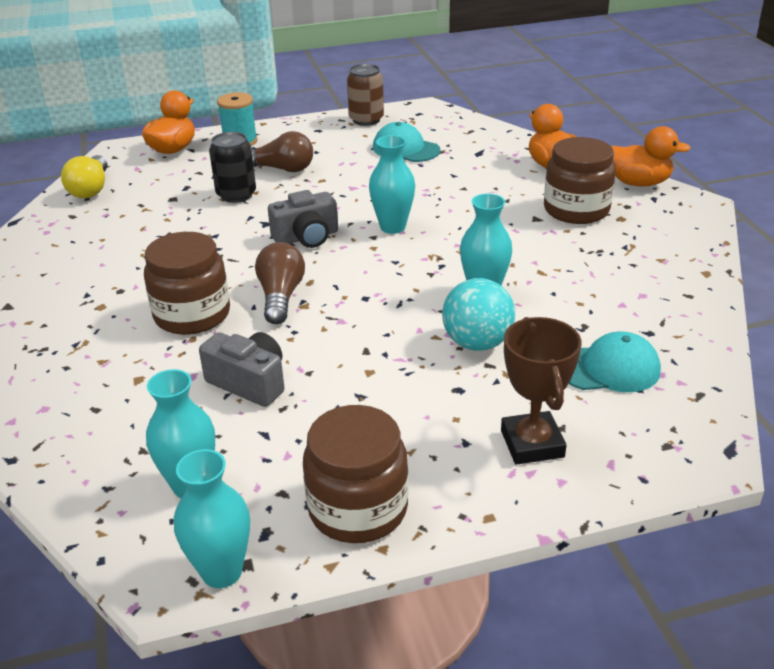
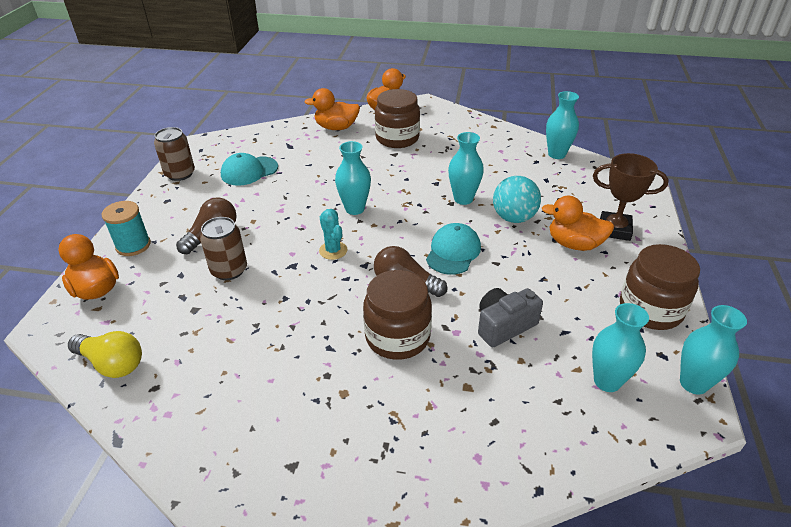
camera: 65 degrees left, 5 degrees up
black can [209,132,256,203] -> brown can [200,217,247,280]
grey camera [268,190,338,248] -> turquoise cactus [319,209,347,260]
turquoise cap [569,332,661,392] -> turquoise cap moved to [426,223,481,275]
none -> orange duck [542,196,614,251]
none -> turquoise vase [546,91,579,159]

